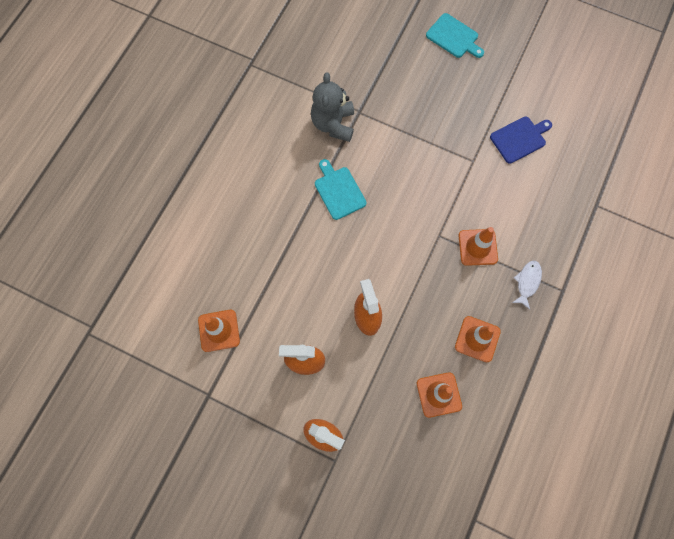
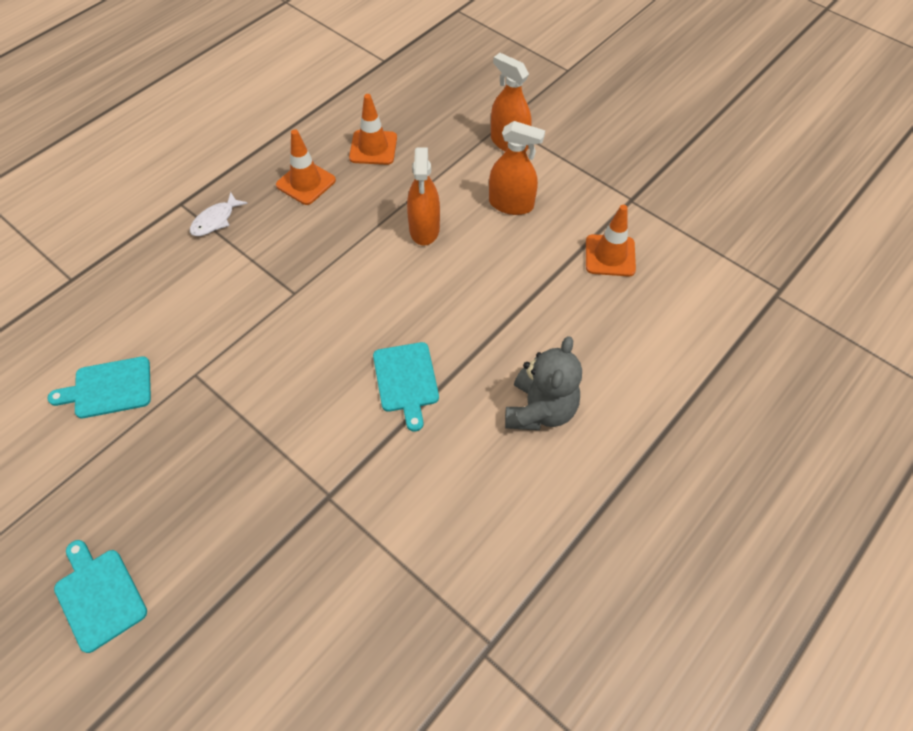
camera: 165 degrees left, 15 degrees down
grey teddy bear [311,72,354,142] -> grey teddy bear moved to [505,336,582,430]
orange traffic cone [459,227,498,266] -> none
blue cutting board [490,117,552,164] -> turquoise cutting board [47,356,151,418]

